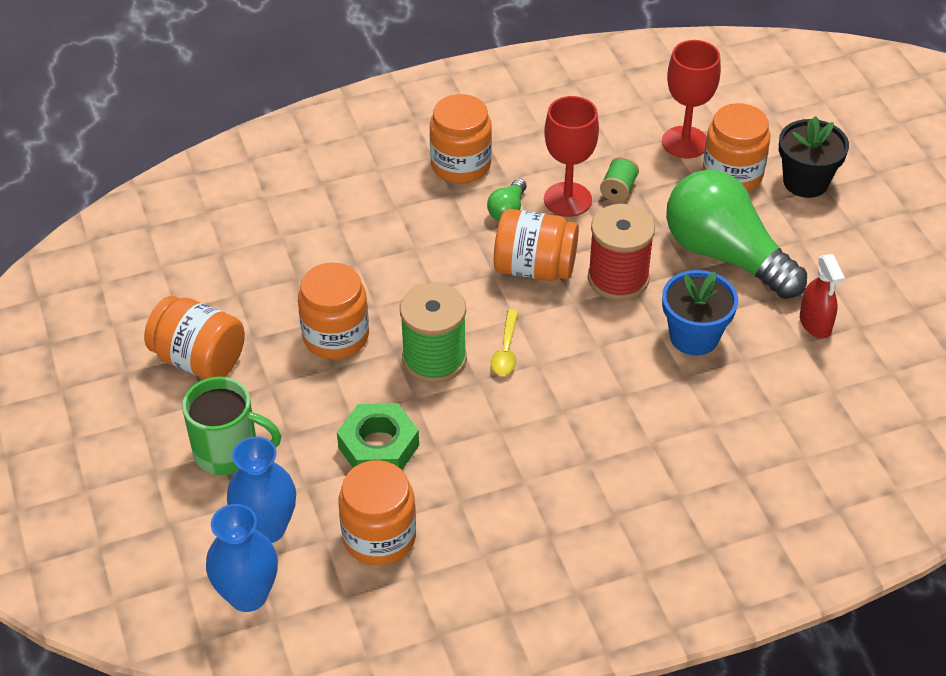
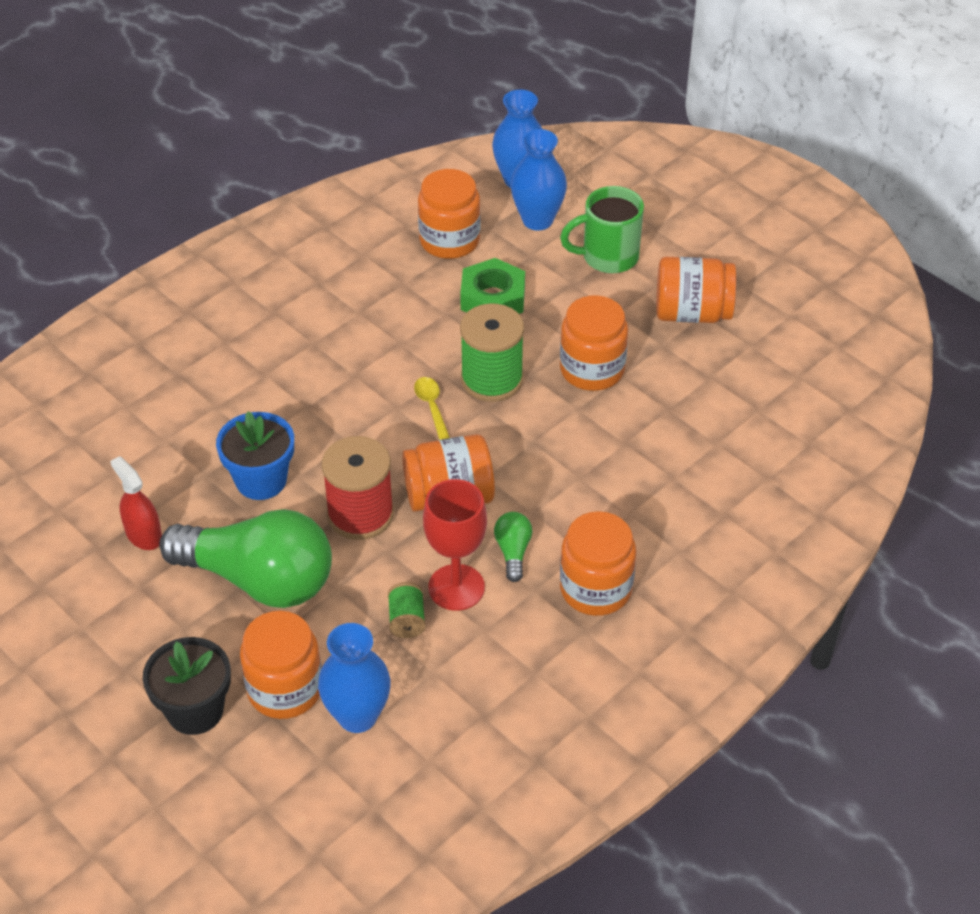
camera: 155 degrees right, 0 degrees up
red goblet [662,40,721,159] -> blue vase [318,623,391,733]

